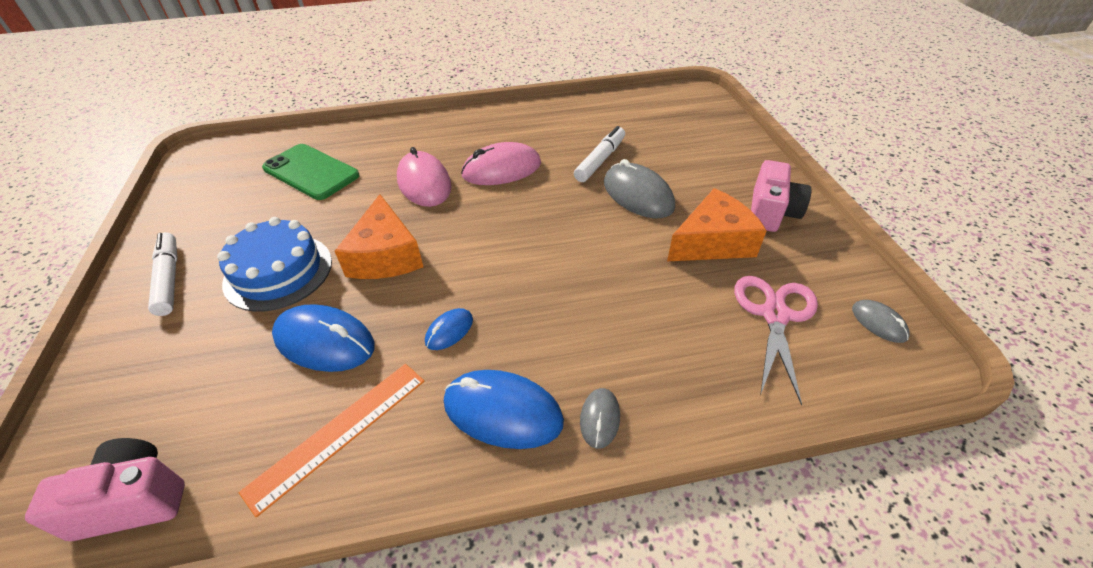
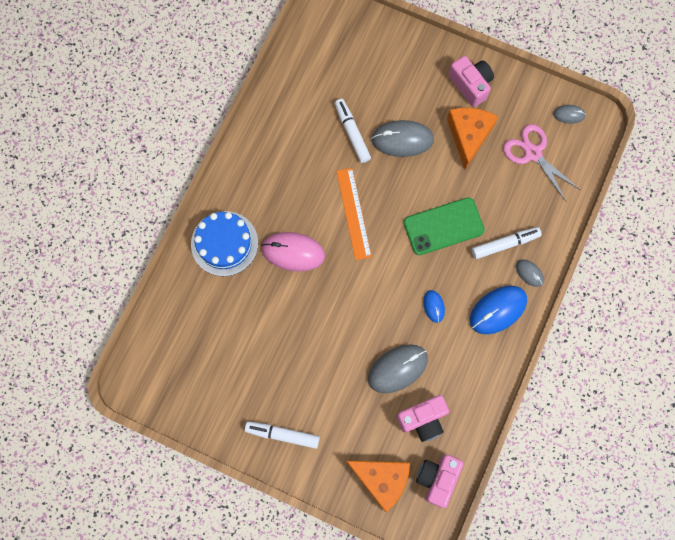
camera: 55 degrees left, 30 degrees up
blue cake [217,217,332,312] -> blue cake moved to [191,211,258,276]
orange ruler [238,364,424,517] -> orange ruler moved to [336,168,372,260]
green phone [262,144,360,200] -> green phone moved to [404,197,485,255]
blue mouse [272,304,374,372] -> grey mouse [368,344,428,393]
orange cheese [335,194,423,279] -> orange cheese moved to [346,461,410,513]
pink mouse [461,142,541,185] -> none
none -> pink camera [396,395,449,442]
none -> white marker [472,227,542,259]

